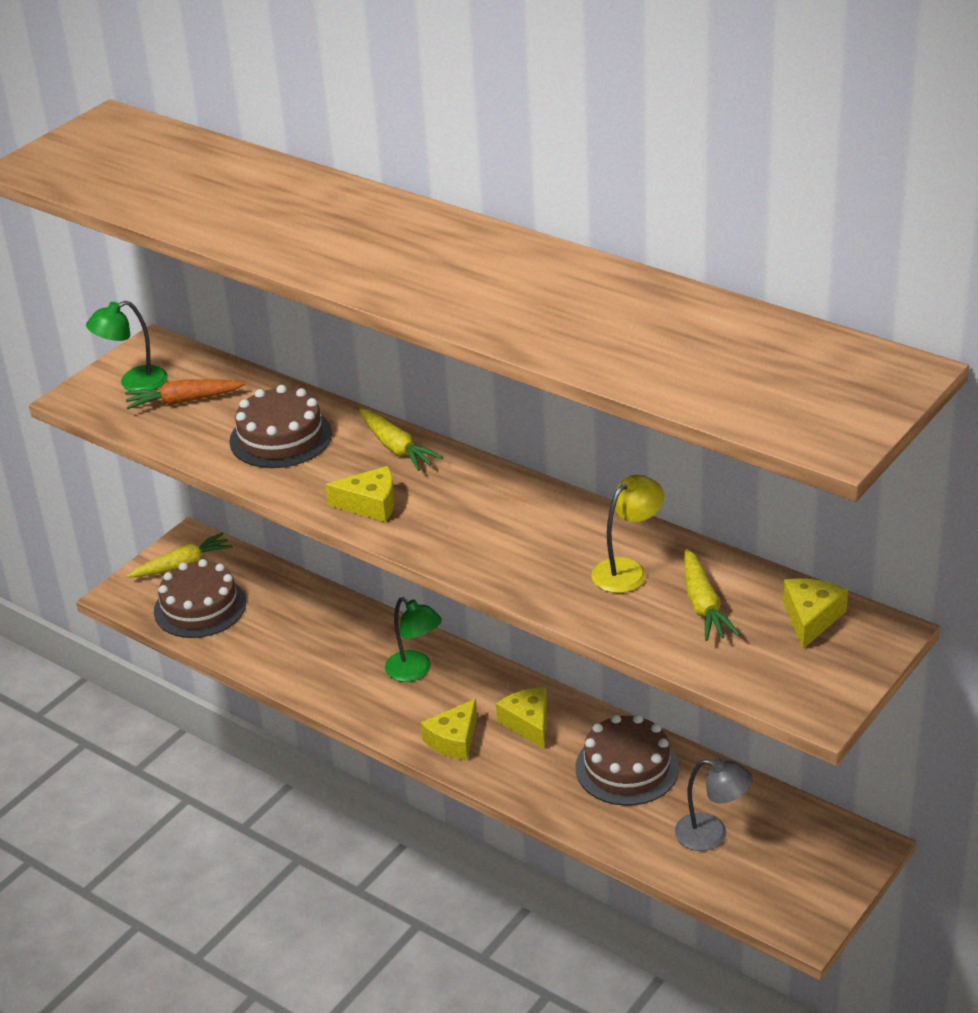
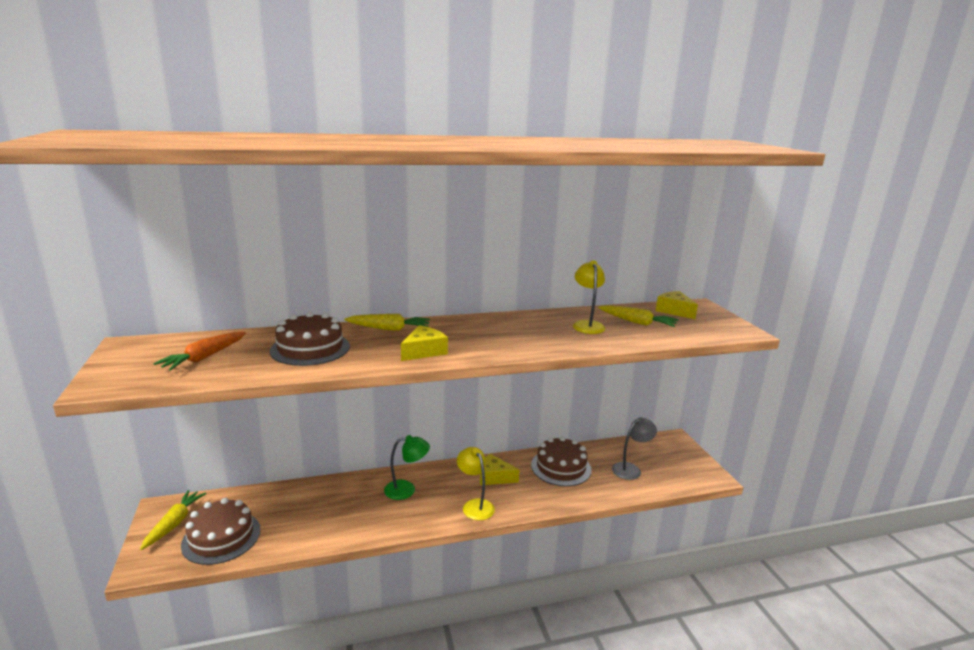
camera: 55 degrees left, 15 degrees down
green lamp [86,301,168,391] -> none
yellow cheese [421,699,477,760] -> yellow lamp [457,447,495,520]

